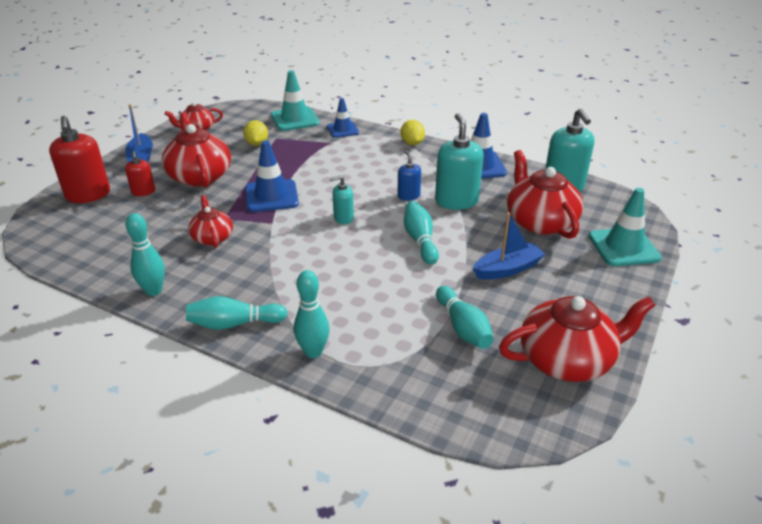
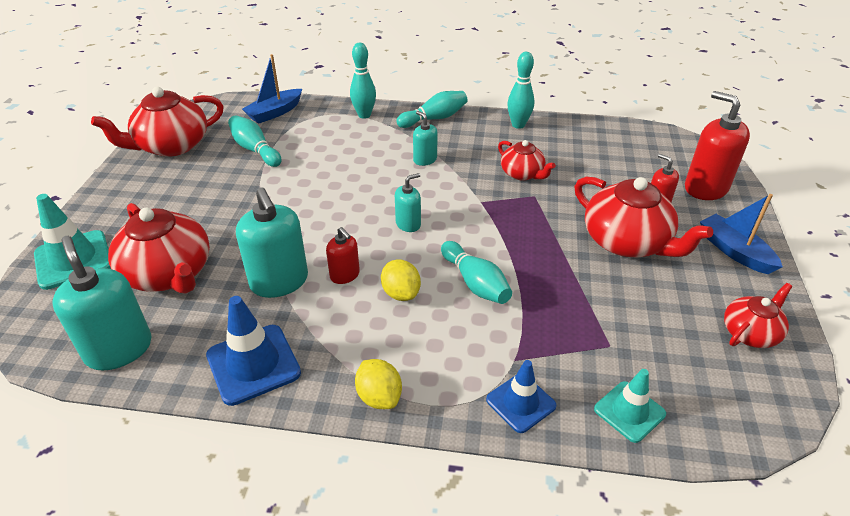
camera: 160 degrees right, 5 degrees up
yellow lemon [243,120,268,146] -> yellow lemon moved to [381,259,421,301]
blue traffic cone [245,140,299,212] -> none
turquoise traffic cone [271,70,320,131] -> turquoise traffic cone [594,369,666,443], size x0.65
blue soap dispenser [397,150,421,201] -> red soap dispenser [326,227,360,284]
turquoise bowling pin [404,201,439,265] -> turquoise bowling pin moved to [441,241,512,304]
blue boat [473,213,546,280] -> blue boat moved to [242,54,302,124]
none -> turquoise soap dispenser [413,111,438,166]

